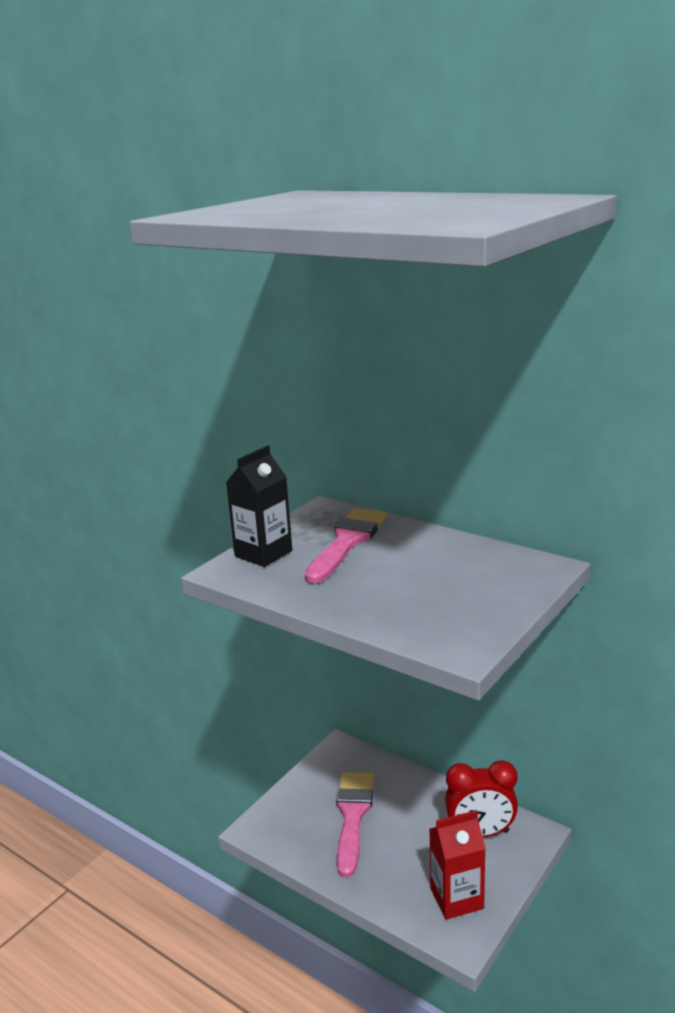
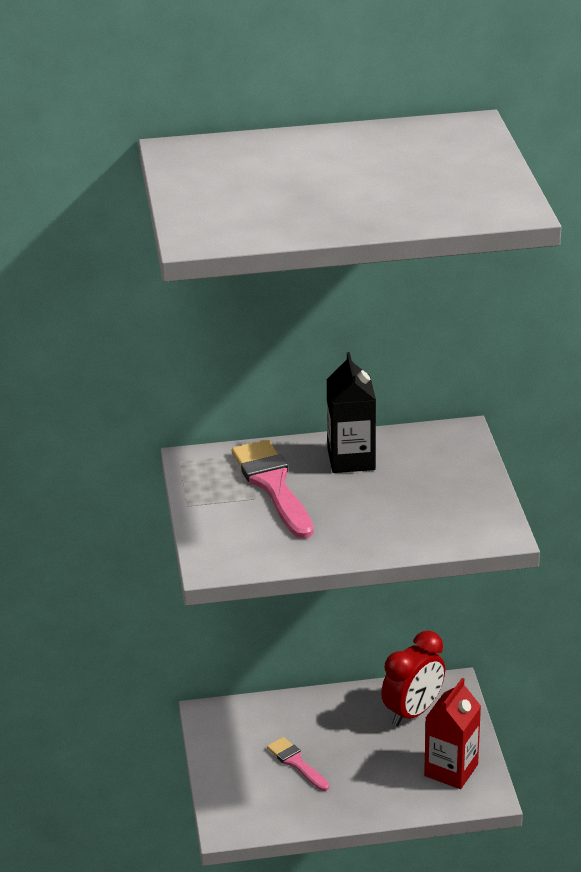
camera: 45 degrees left, 10 degrees up
black carton [226,445,292,567] -> black carton moved to [327,352,376,473]
pink brush [336,772,374,877] -> pink brush [267,737,329,791], size x0.57

